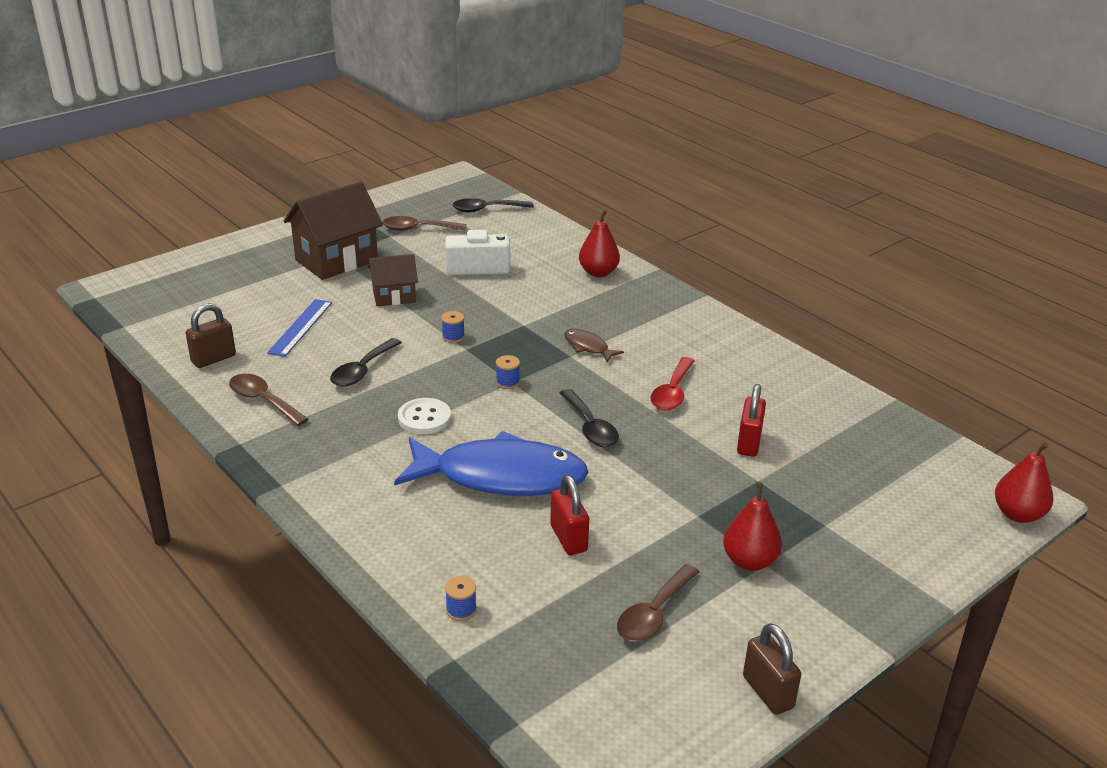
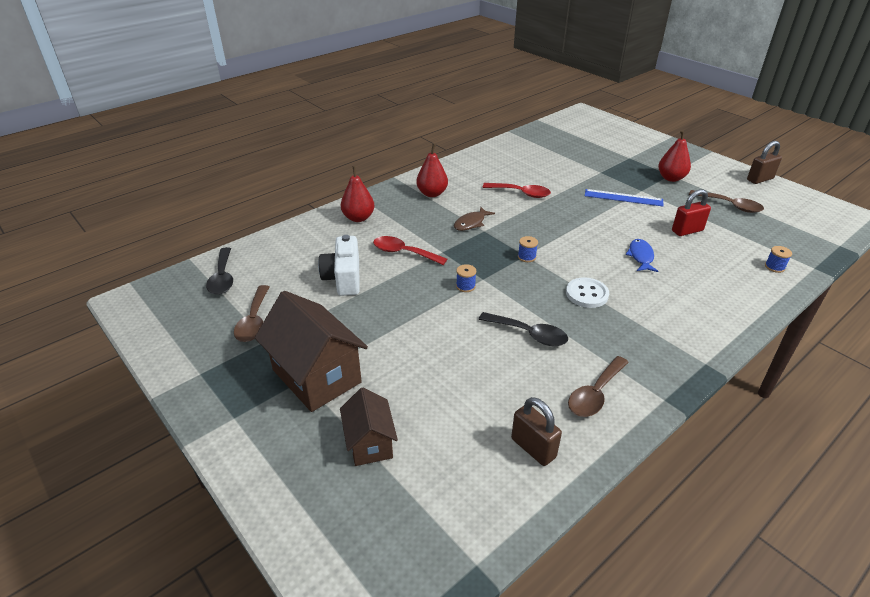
camera: 90 degrees left, 5 degrees up
blue ruler [267,299,332,357] -> blue ruler moved to [585,189,663,207]
brown house [368,254,418,306] -> brown house moved to [340,388,398,466]
blue fish [394,431,589,496] -> blue fish [625,239,658,272], size x0.41
black spoon [560,389,619,447] -> none
red padlock [737,384,766,457] -> none
red pear [995,442,1053,523] -> red pear moved to [416,143,448,197]
none -> red spoon [373,236,447,265]

